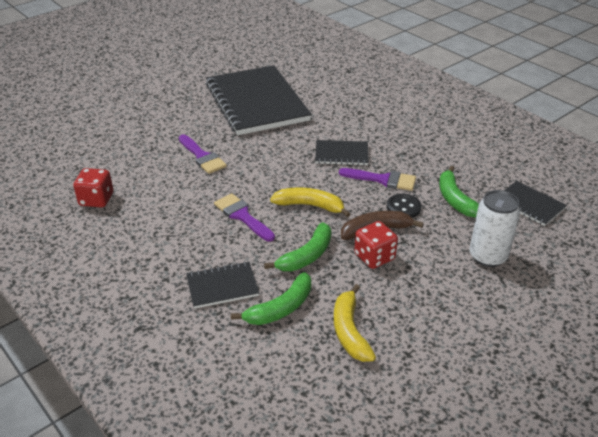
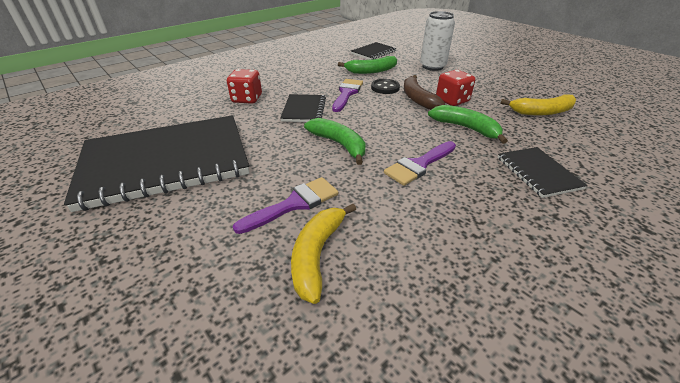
camera: 90 degrees left, 0 degrees up
red dice [73,168,113,207] -> red dice moved to [227,69,262,104]
green banana [231,272,311,325] -> green banana moved to [304,118,366,165]
yellow banana [270,188,350,217] -> yellow banana moved to [291,204,356,304]

